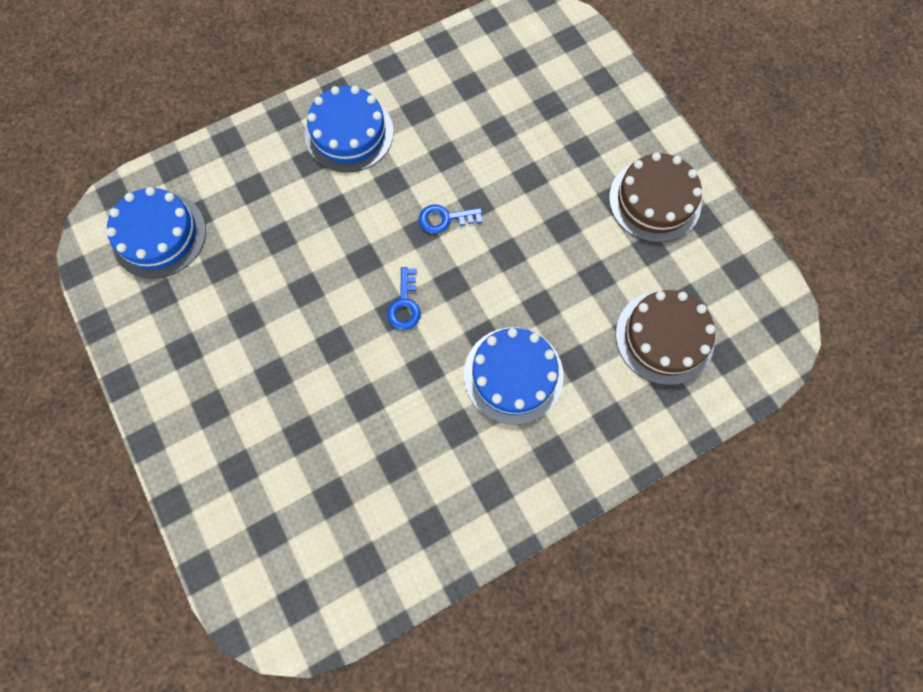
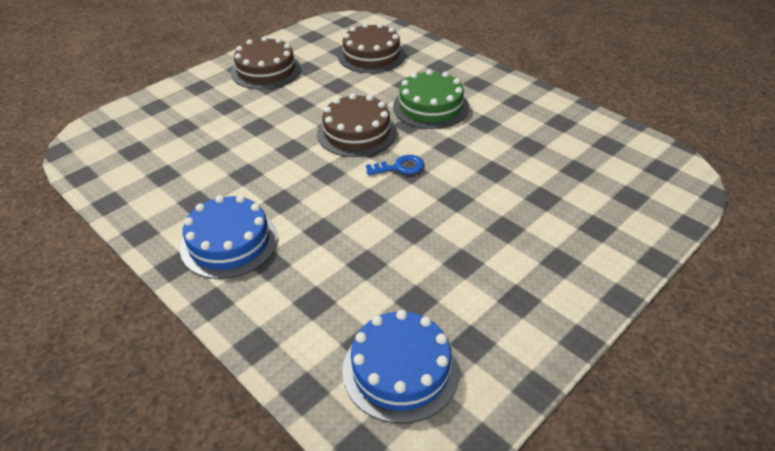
camera: 105 degrees left, 30 degrees down
blue key [419,204,482,234] -> none
blue cake [464,327,564,425] -> green cake [393,69,469,129]
none -> brown cake [317,93,397,157]

